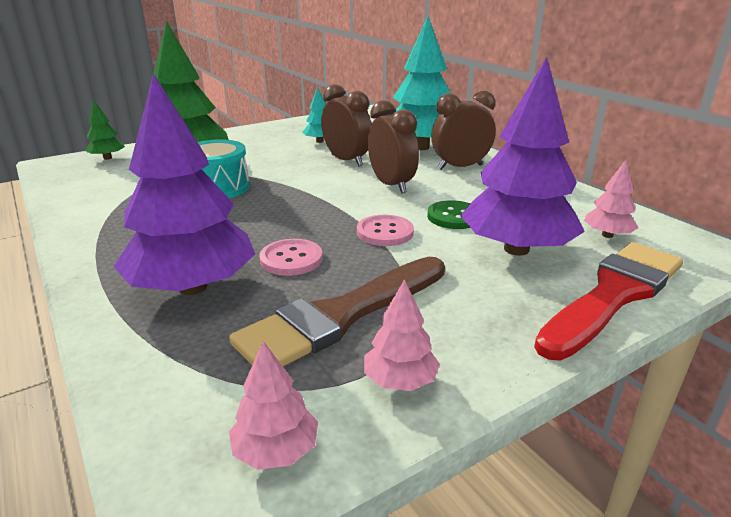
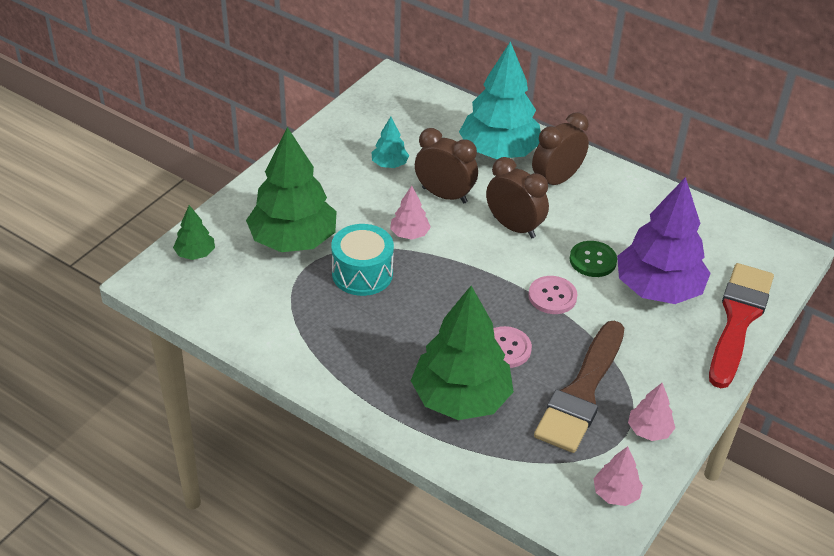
camera: 25 degrees left, 15 degrees up
purple tree [113,73,255,295] -> green tree [411,286,514,420]
pink tree [584,160,639,238] -> pink tree moved to [390,186,431,240]

